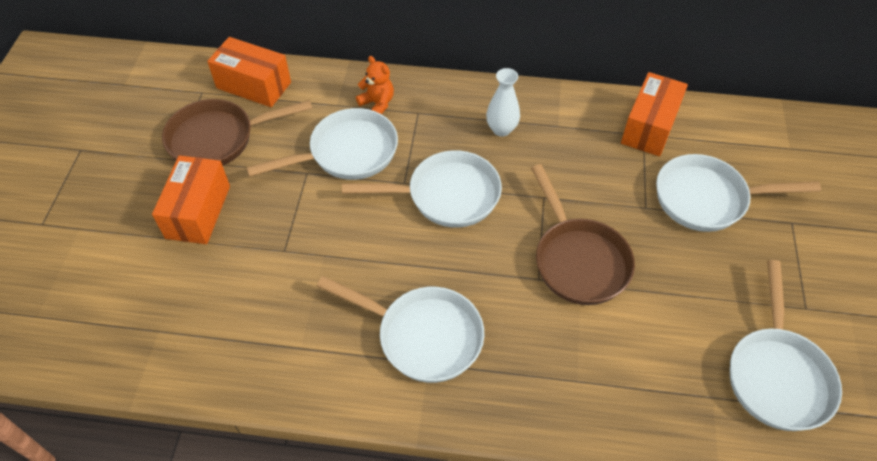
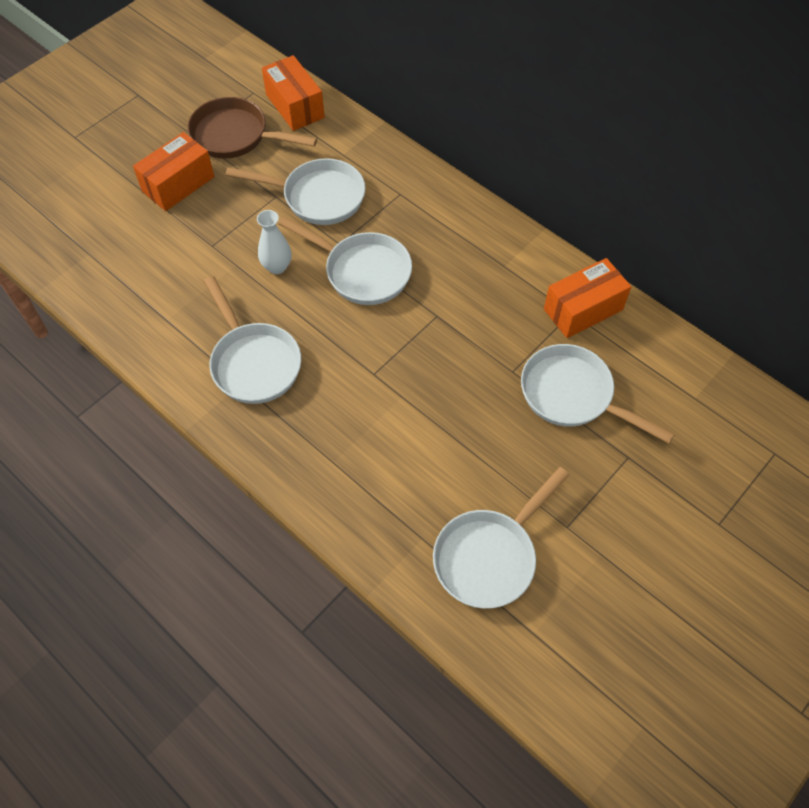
camera: 35 degrees right, 5 degrees up
orange teddy bear [356,56,394,114] -> none
white vase [486,68,520,137] -> white vase moved to [257,210,291,274]
brown pan [531,164,635,305] -> none

